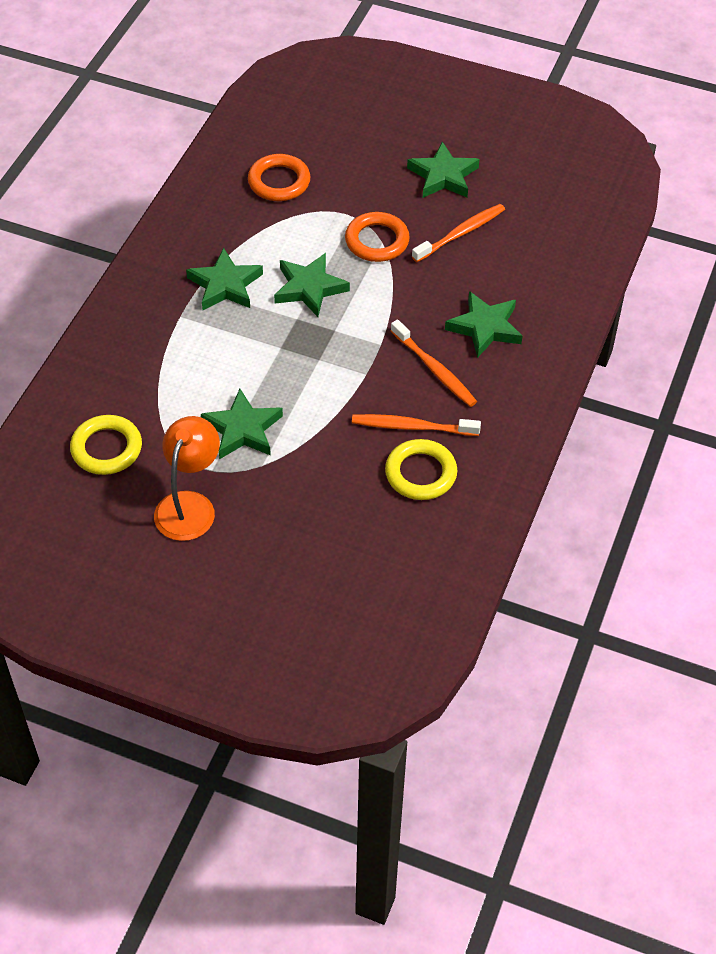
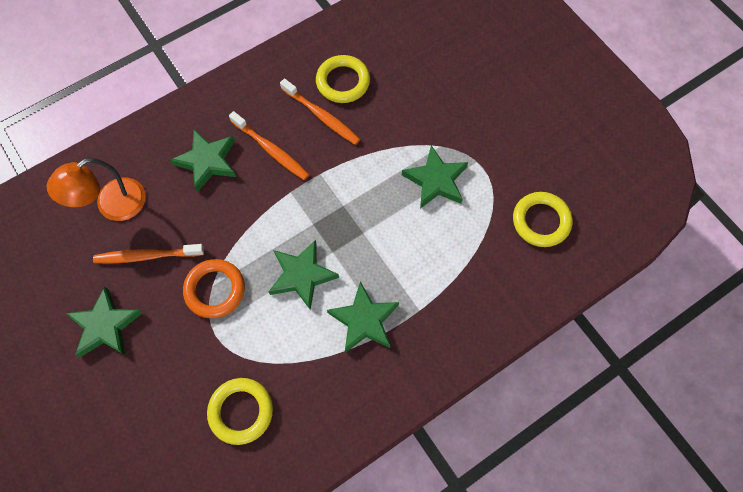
camera: 145 degrees left, 15 degrees up
orange lamp [154,416,220,541] -> orange lamp moved to [47,158,146,221]
orange ring [248,154,311,201] -> yellow ring [207,378,273,445]
orange toothbrush [391,319,477,407] -> orange toothbrush turned 135 degrees clockwise [229,111,309,180]

